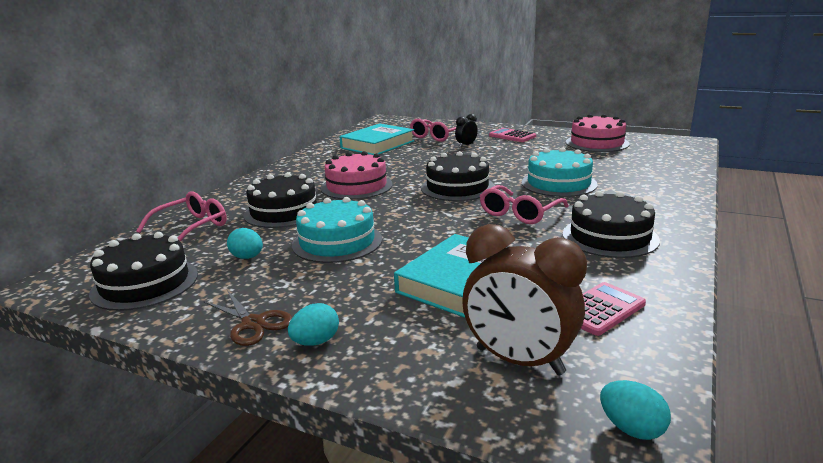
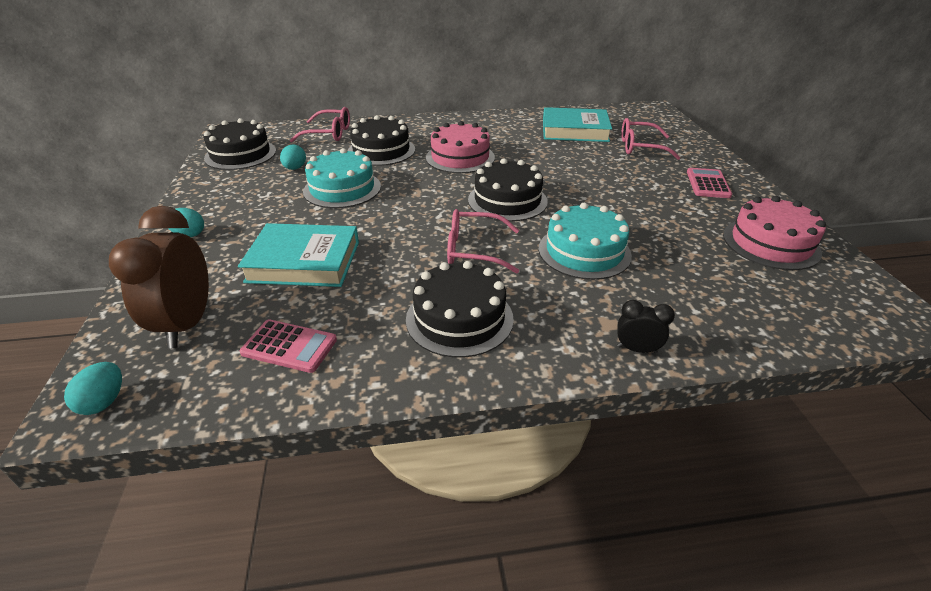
camera: 55 degrees right, 15 degrees up
brown scissors [203,290,293,346] -> none
black clock [455,114,478,148] -> black clock moved to [617,300,675,353]

